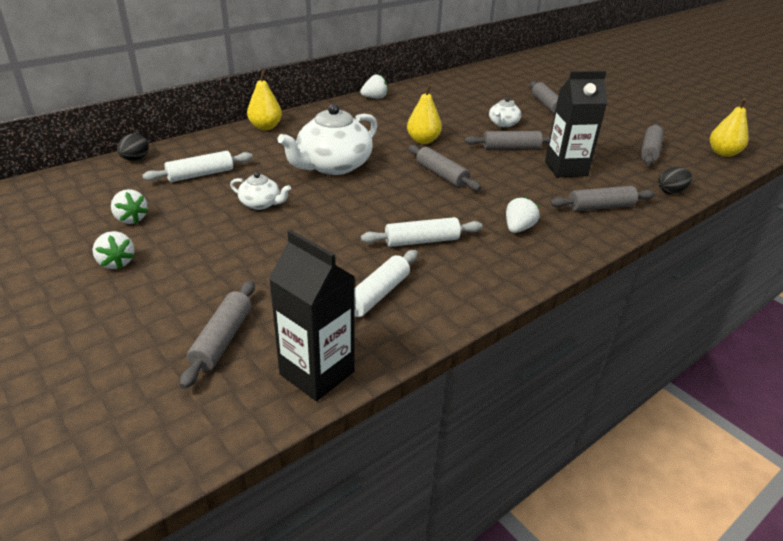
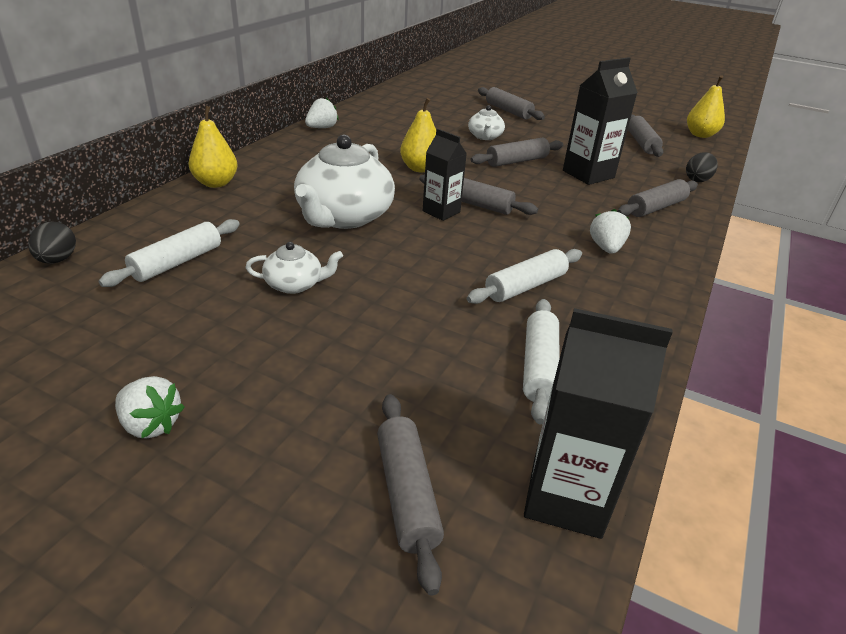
camera: 25 degrees left, 0 degrees up
white strawberry [111,189,149,224] -> none
none -> black carton [423,129,467,221]

